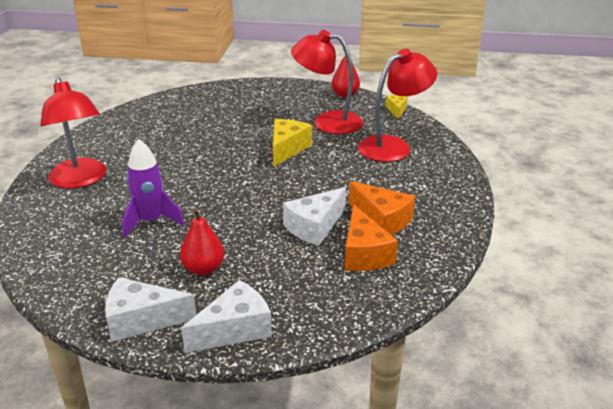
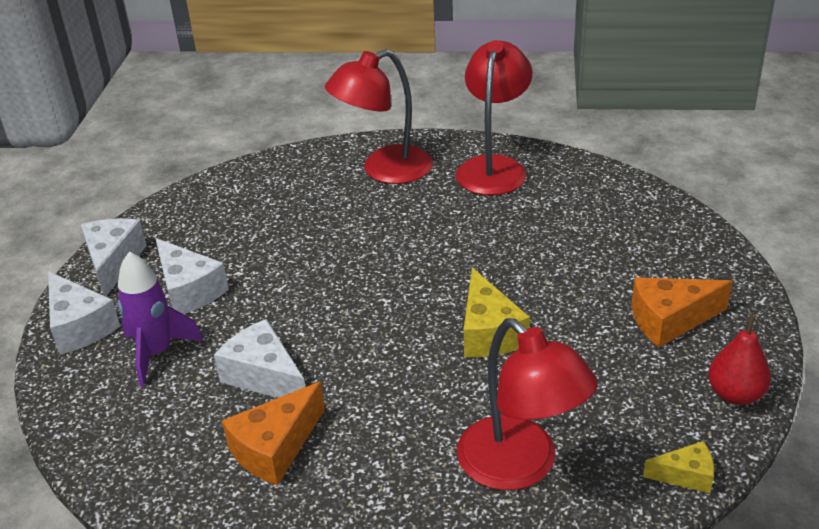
camera: 90 degrees right, 5 degrees up
purple rocket [122,139,184,238] -> purple rocket moved to [118,252,203,387]
red pear [180,208,225,276] -> white cheese [155,238,229,314]
yellow cheese [273,119,312,167] -> yellow cheese turned 60 degrees clockwise [464,268,530,357]
red lamp [291,30,363,134] -> red lamp moved to [456,40,532,195]
orange cheese [345,205,398,271] -> orange cheese moved to [631,277,733,347]

